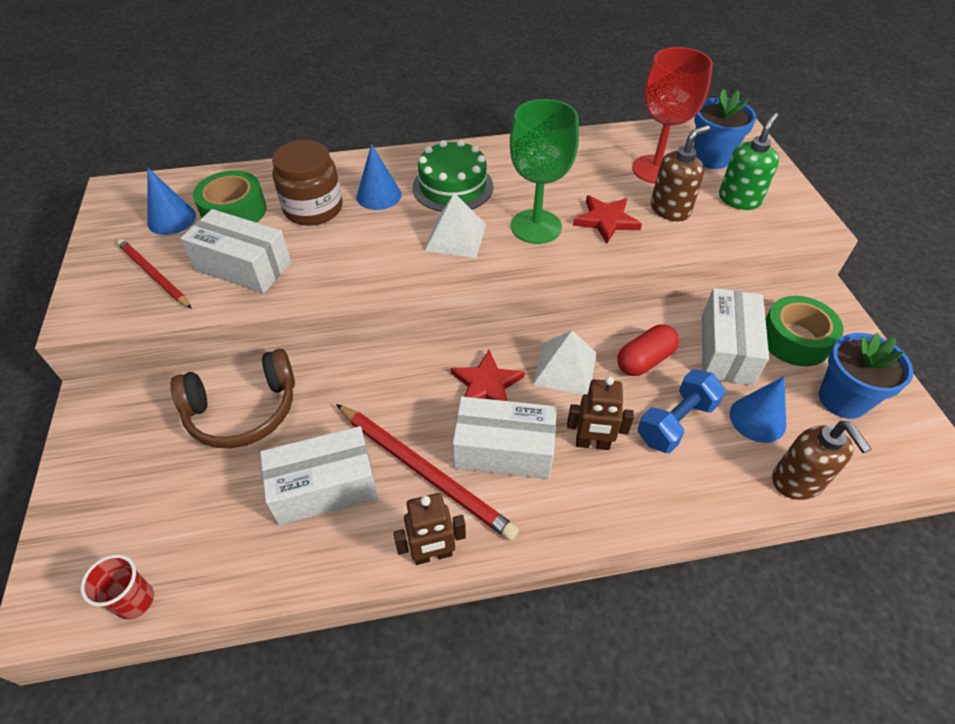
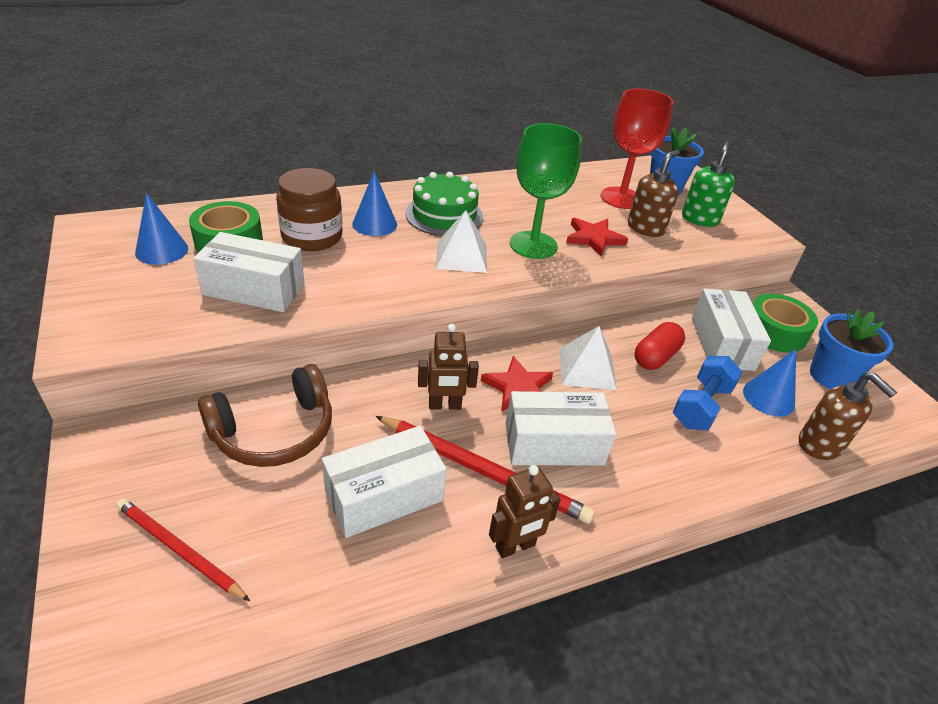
camera: 15 degrees left, 10 degrees down
red cup [80,554,154,620] -> none
red pencil [117,239,192,309] -> red pencil moved to [116,498,250,601]
brown robot [567,376,634,450] -> brown robot moved to [418,324,479,410]

